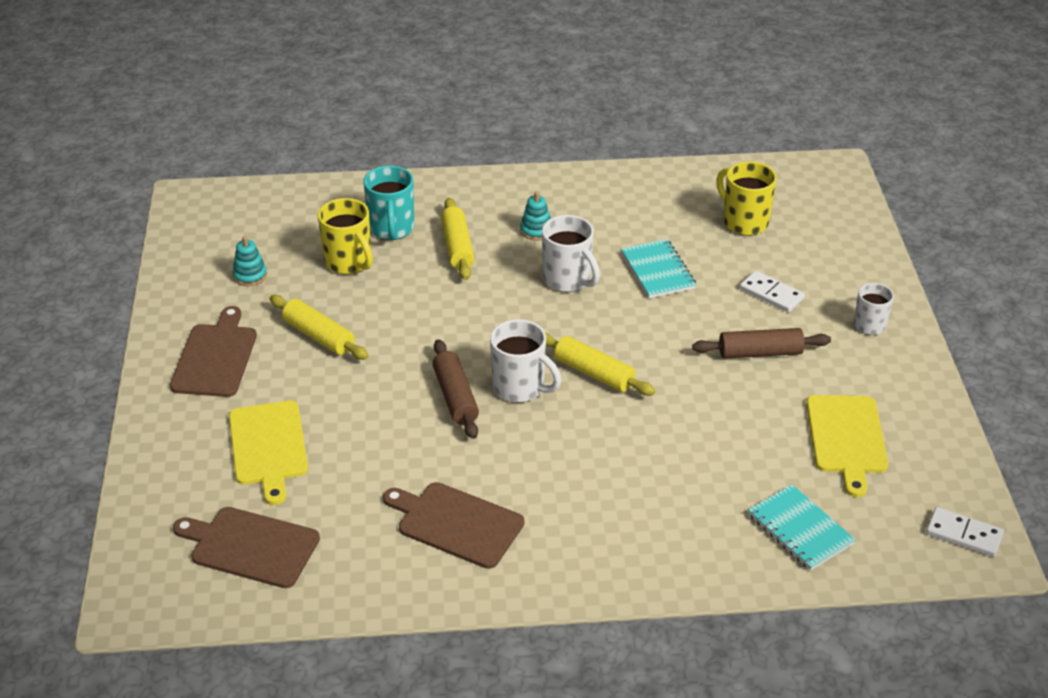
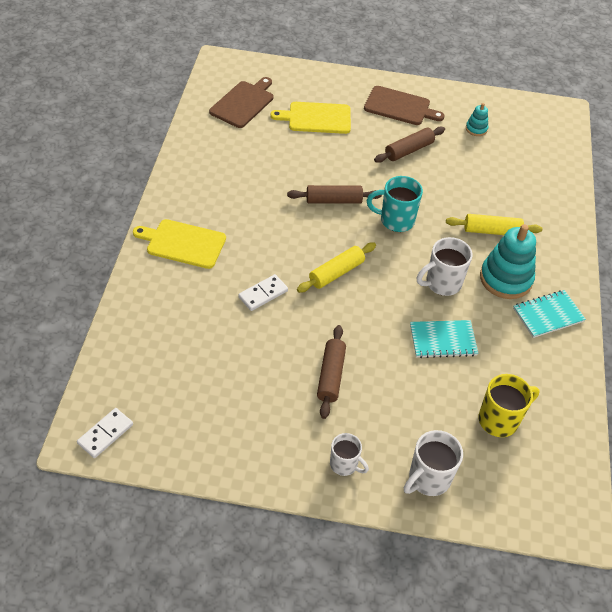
camera: 100 degrees right, 10 degrees up
yellow rolling pin [270,295,369,360] -> brown rolling pin [374,127,445,163]
yellow mug [318,198,373,274] -> none
turquoise mug [363,166,414,240] -> turquoise mug moved to [367,176,423,232]
brown cutting board [383,482,525,569] -> none
white mug [490,319,561,403] -> white mug moved to [404,430,463,496]
turquoise stacking toy [520,192,551,241] -> turquoise stacking toy [480,224,536,299], size x2.07
white domino [740,271,805,312] -> white domino moved to [238,274,288,311]
turquoise notebook [748,484,856,571] -> turquoise notebook moved to [513,290,586,338]
yellow cutting board [806,395,888,497] -> yellow cutting board moved to [133,219,226,269]

